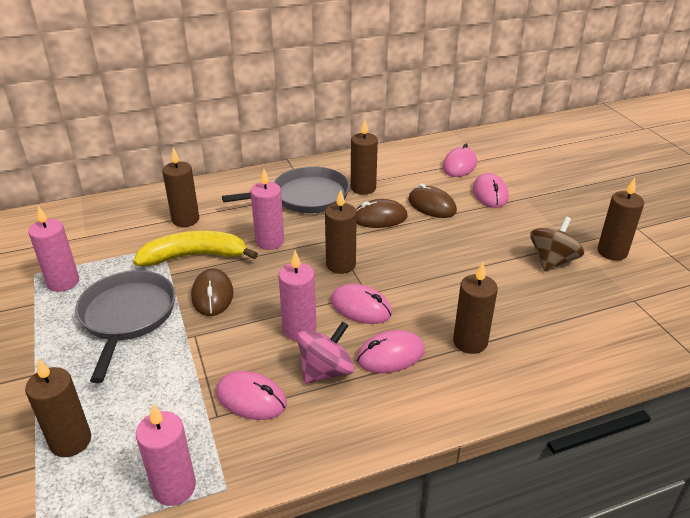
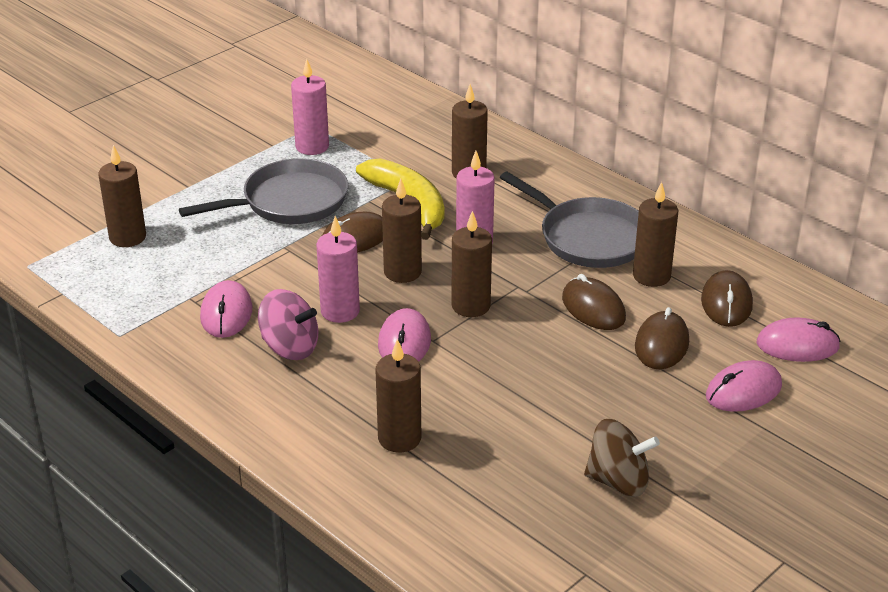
camera: 65 degrees right, 0 degrees up
pink candle [136,404,196,506] -> none
pink mouse [356,330,425,373] -> none
brown candle [597,178,644,261] -> brown candle moved to [382,179,422,283]
none -> brown mouse [701,270,753,327]

